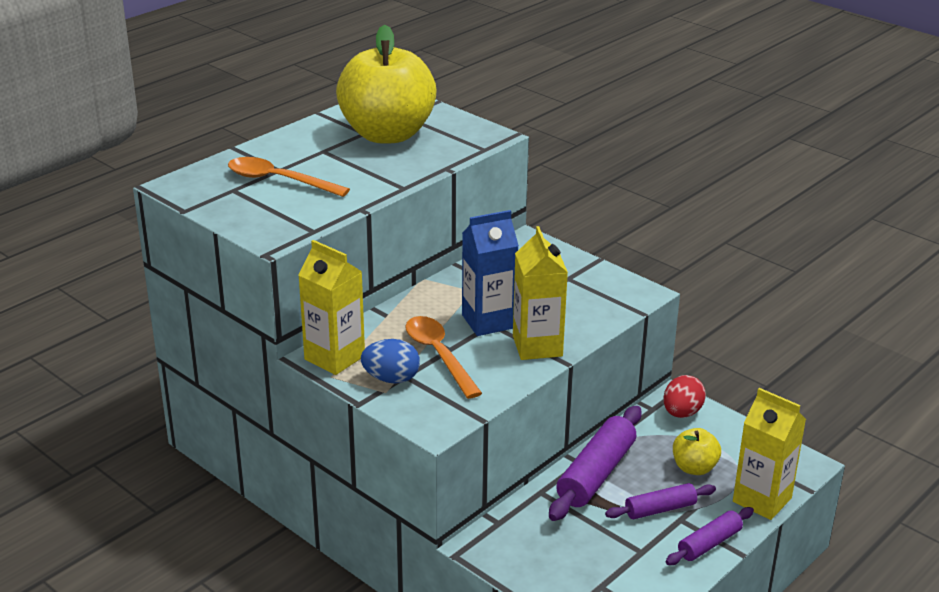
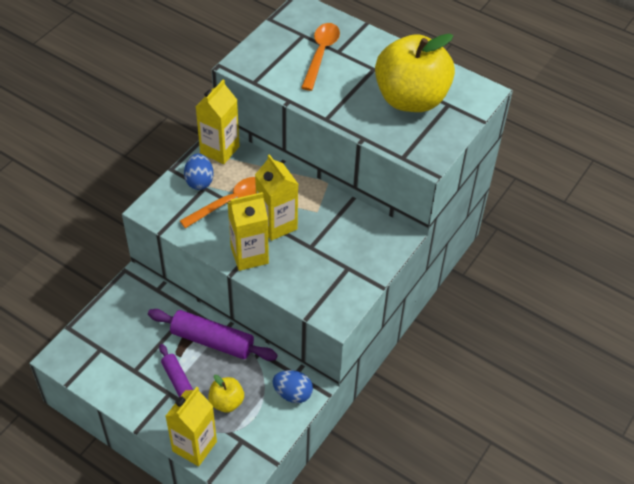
camera: 80 degrees right, 20 degrees up
blue carton [462,210,519,336] -> yellow carton [255,154,298,241]
red egg [663,375,706,418] -> blue egg [272,370,313,403]
purple rolling pin [666,507,754,565] -> none

